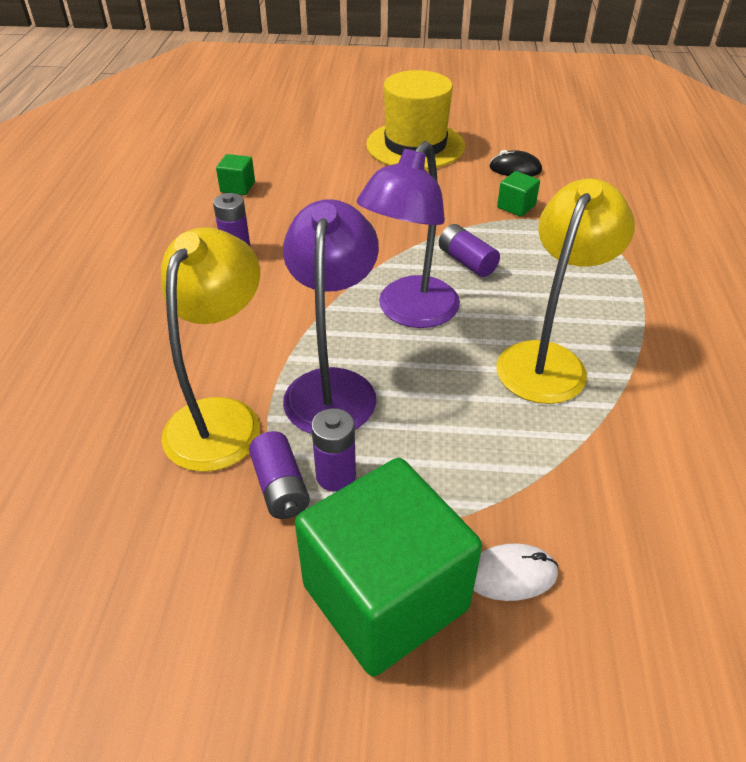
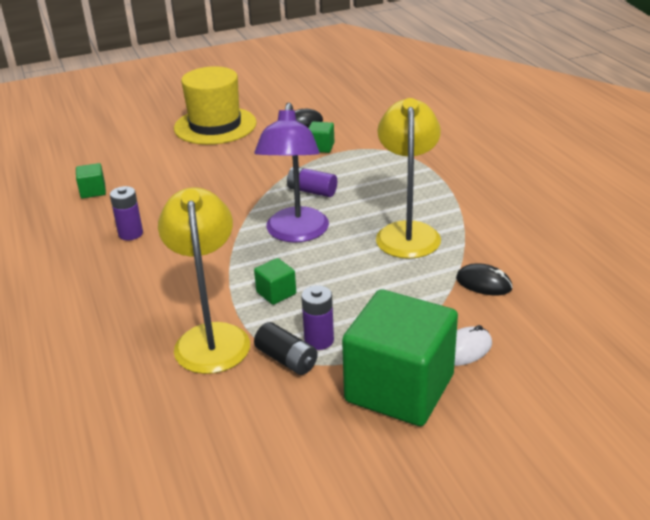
camera: 25 degrees left, 10 degrees down
purple battery [249,431,310,519] -> black battery [254,322,318,375]
purple lamp [283,199,379,434] -> green cube [254,258,296,305]
none -> black mouse [456,263,513,295]

